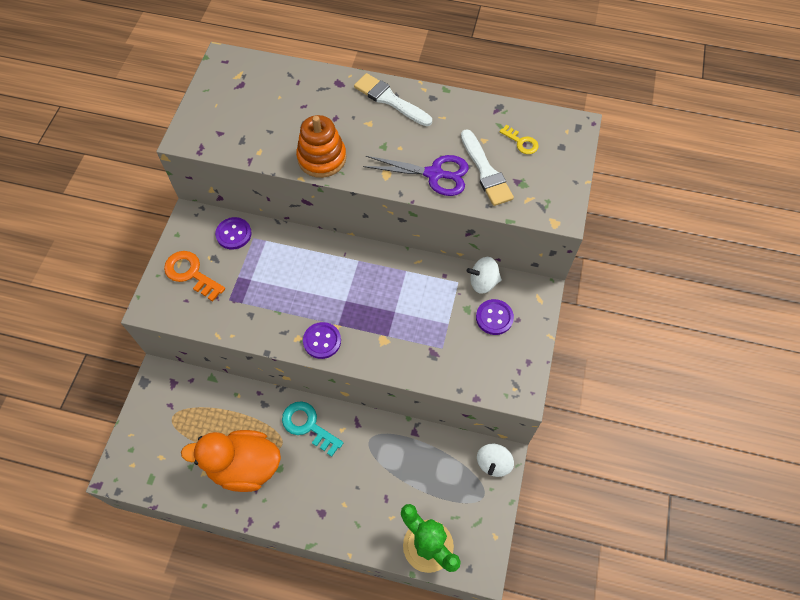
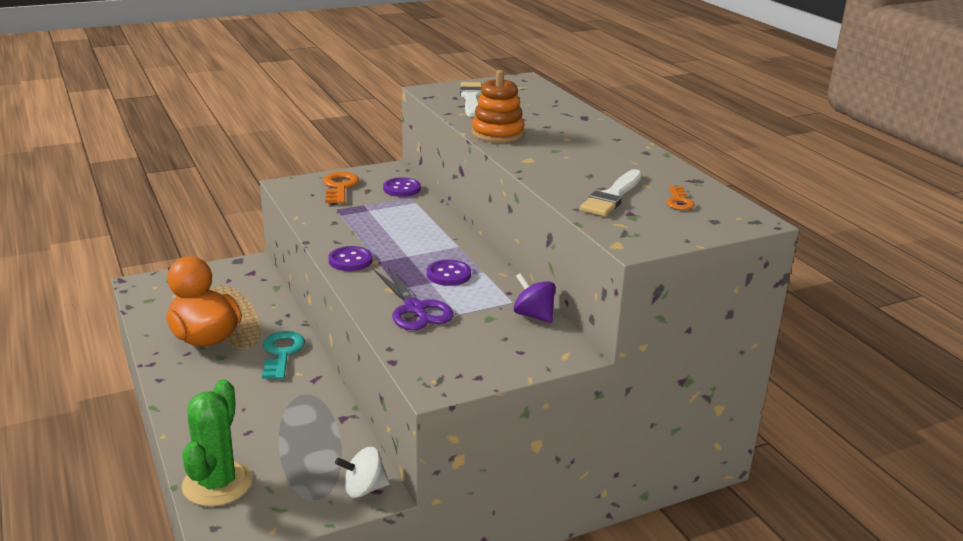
camera: 50 degrees right, 35 degrees down
white brush [354,73,432,126] -> white brush moved to [460,82,482,117]
purple scissors [363,155,469,196] -> purple scissors moved to [374,266,454,330]
white spinning top [467,257,502,294] -> purple spinning top [513,273,555,323]
purple button [476,299,514,335] -> purple button moved to [427,260,471,286]
yellow key [499,125,539,154] -> orange key [666,186,695,210]

